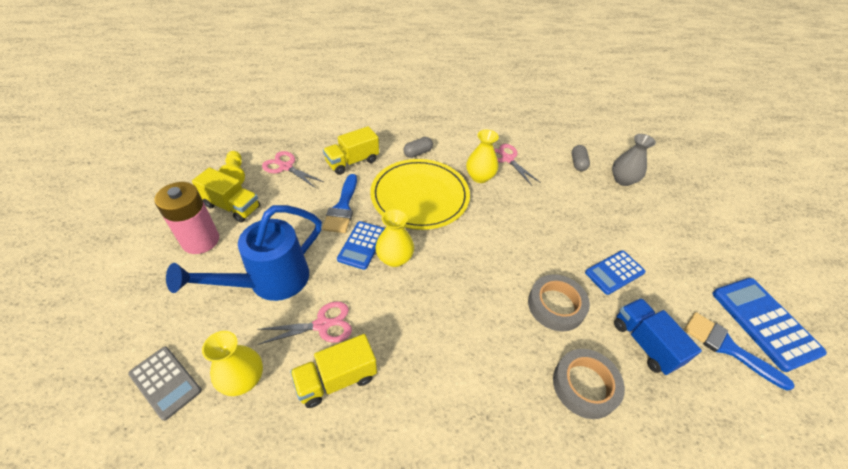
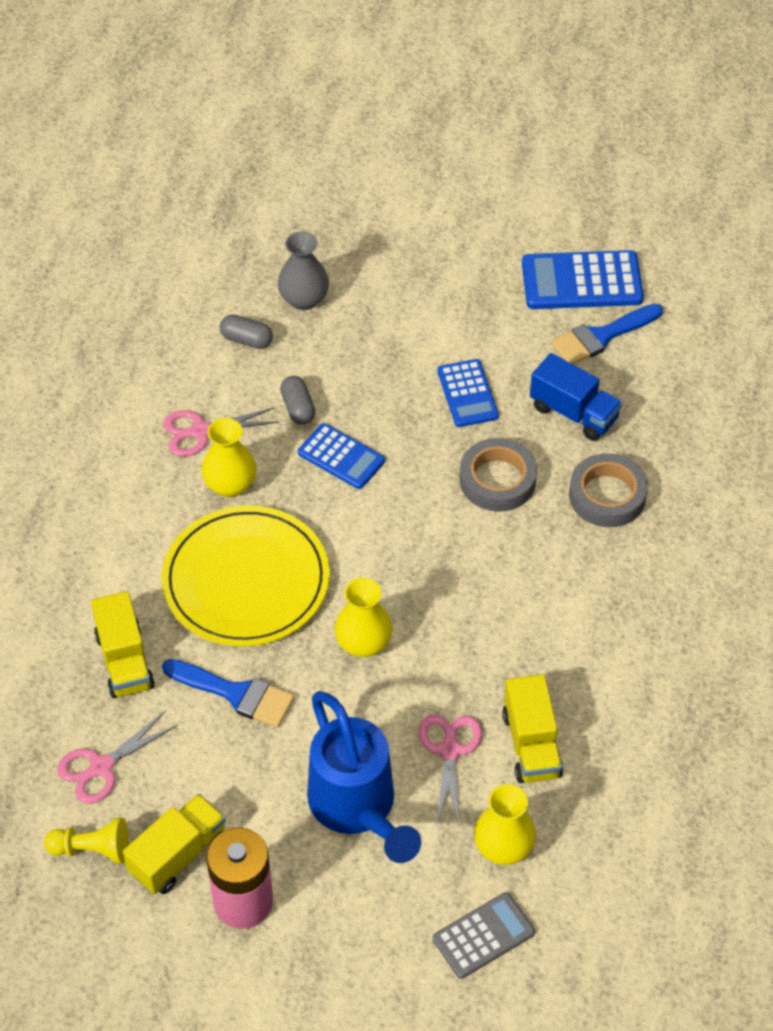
camera: 70 degrees left, 5 degrees up
blue calculator [337,221,385,270] -> blue calculator moved to [298,423,385,489]
grey capsule [403,137,433,158] -> grey capsule moved to [280,376,316,425]
blue truck [614,298,702,375] -> blue truck turned 135 degrees counterclockwise [530,353,622,441]

